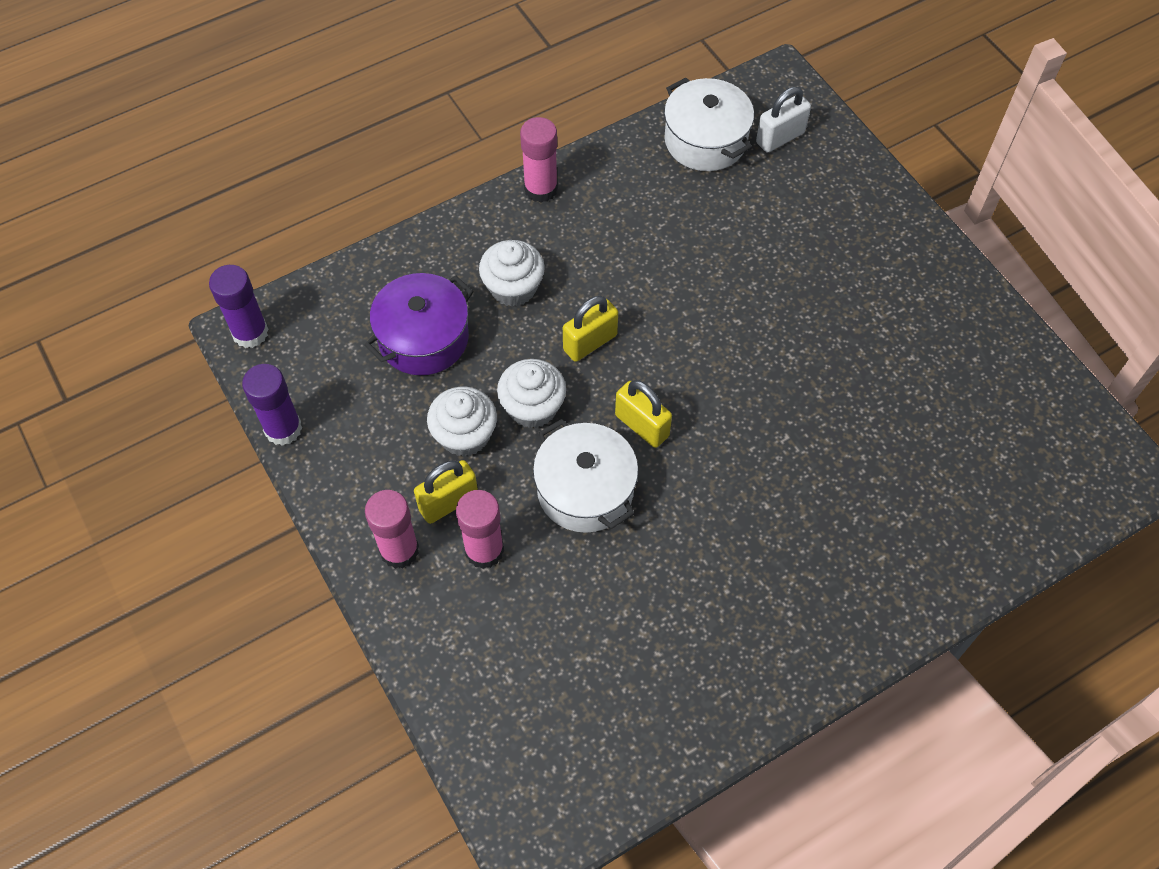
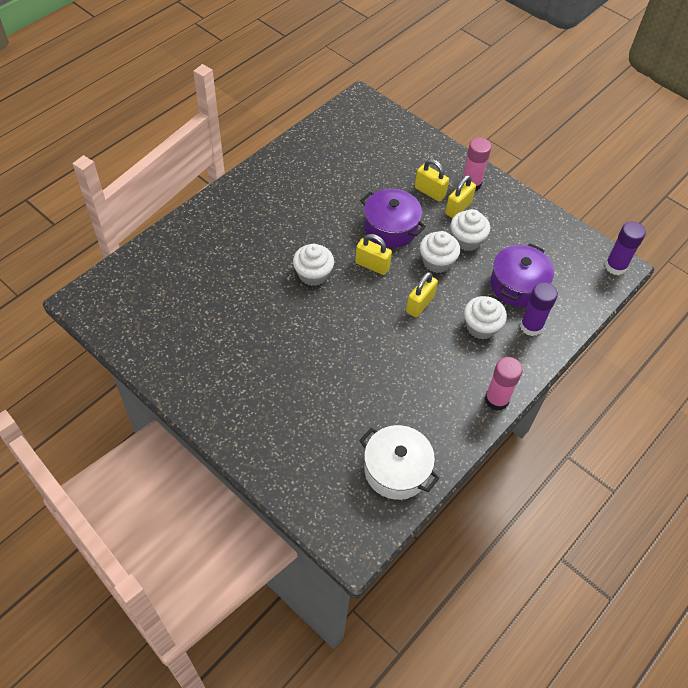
camera: 160 degrees right, 5 degrees down
purple glue stick [242,364,302,446] -> purple glue stick moved to [520,282,558,336]
pink glue stick [456,490,504,569] -> yellow padlock [415,159,449,202]
white pot [533,419,638,533] -> purple pot [360,189,426,248]
white padlock [756,87,811,153] -> none
none -> white cupcake [293,244,334,286]

